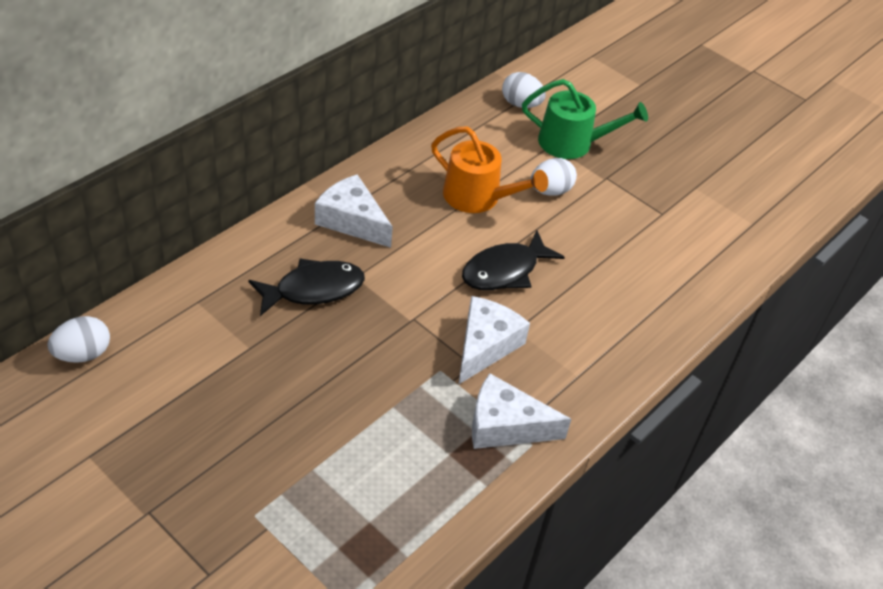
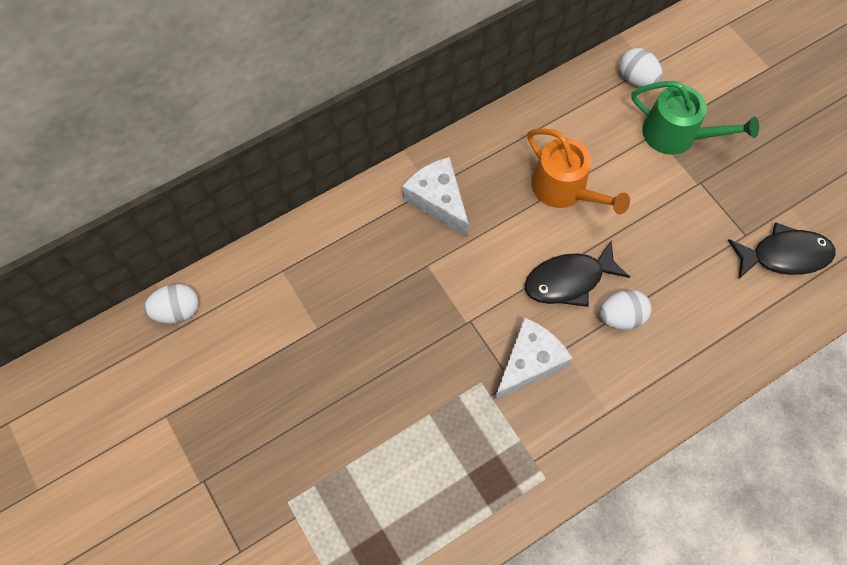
camera: 20 degrees right, 20 degrees up
black fish [248,259,365,316] -> black fish moved to [728,222,836,279]
white cheese [472,373,571,449] -> none
white egg [531,158,577,196] -> white egg moved to [599,290,651,330]

